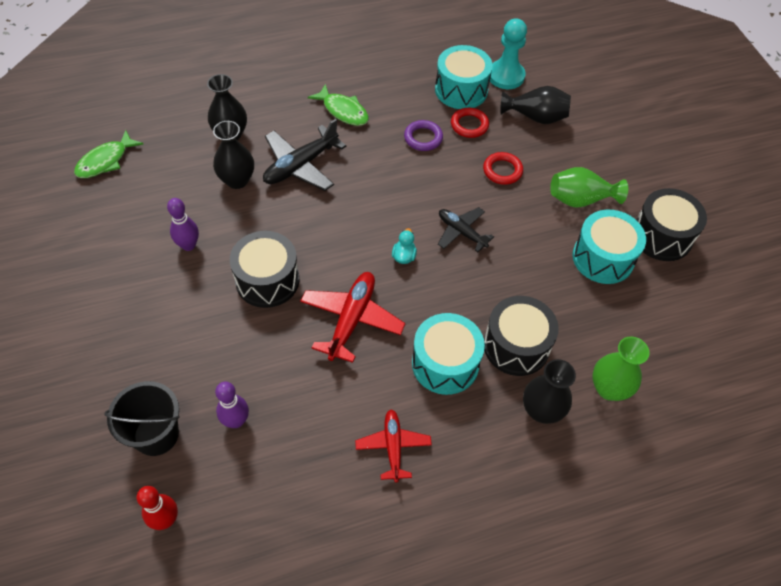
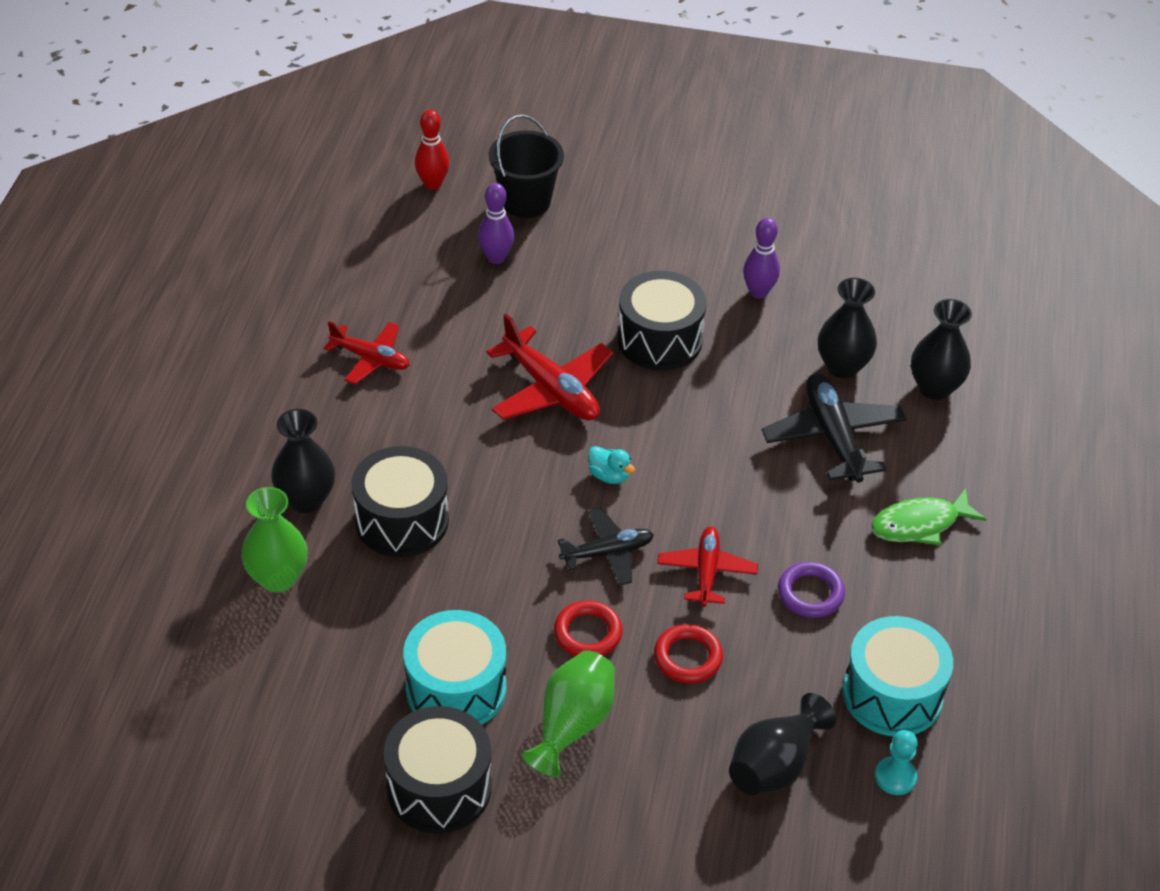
camera: 120 degrees right, 10 degrees down
green fish [74,130,143,178] -> none
turquoise drum [412,313,485,395] -> none
red ring [451,108,489,138] -> red ring moved to [554,601,622,656]
turquoise pawn [490,18,527,89] -> turquoise pawn [875,730,918,795], size x0.57
none -> red plane [657,527,758,606]

